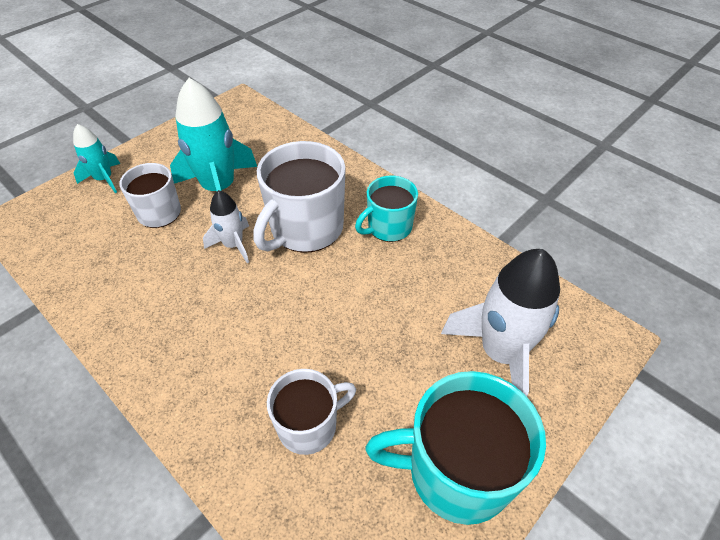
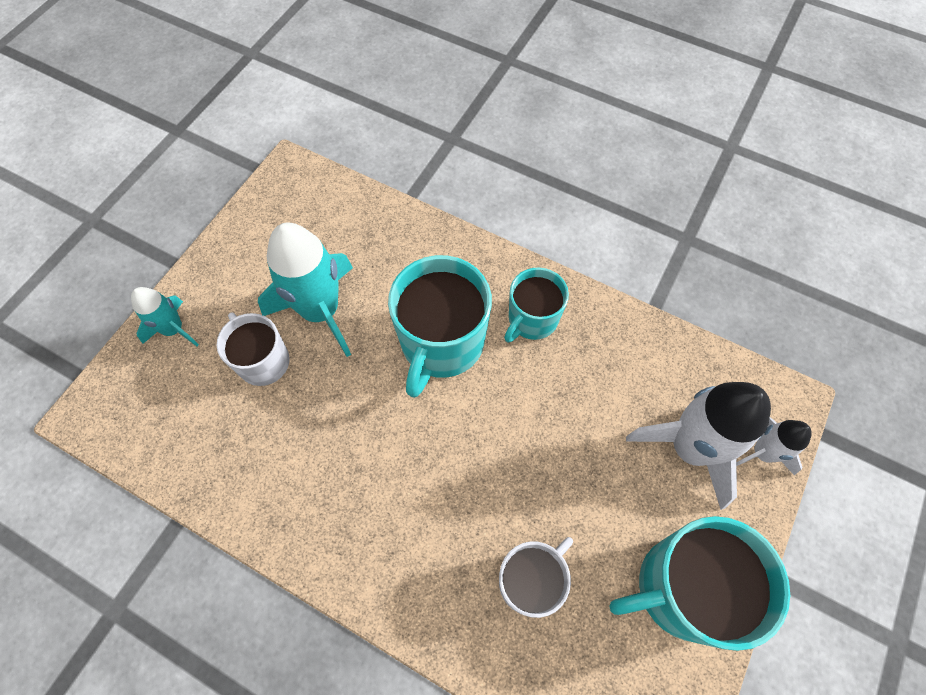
camera: 15 degrees left, 15 degrees up
white rocket [203,190,249,263] -> white rocket moved to [736,417,812,475]
white mug [253,141,346,253] -> turquoise mug [388,255,492,398]

